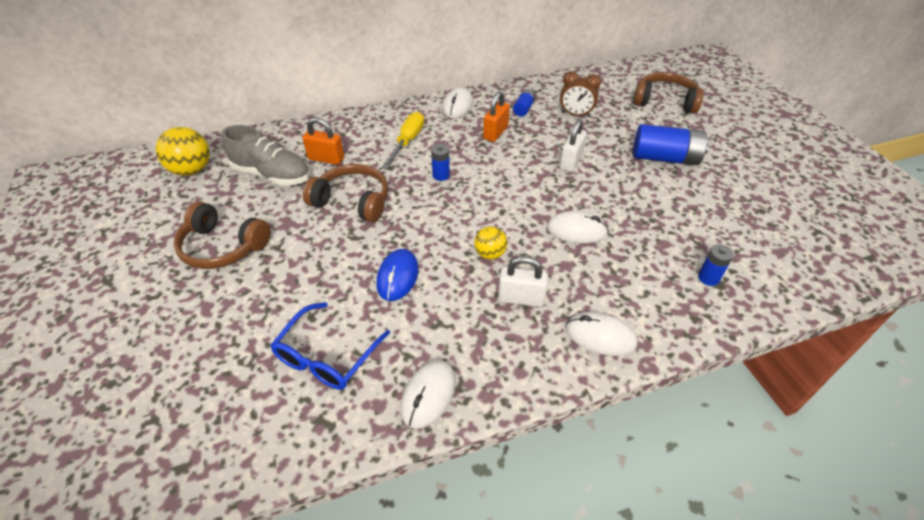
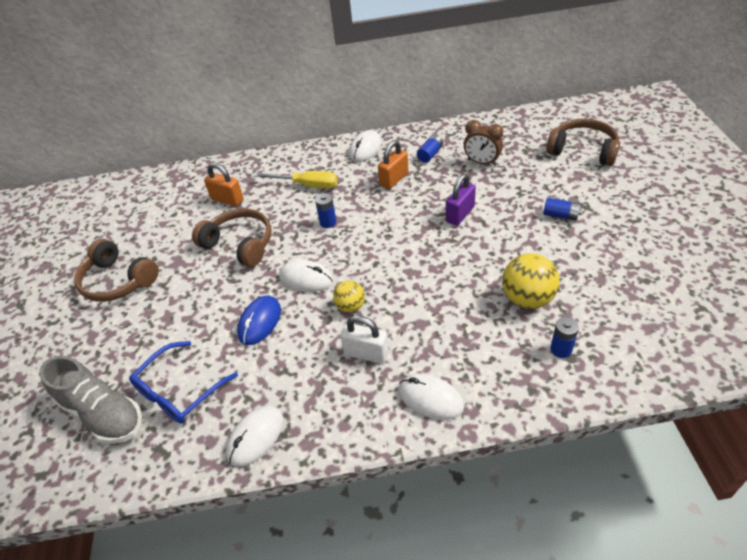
camera: 15 degrees right, 0 degrees up
yellow ball [156,127,210,176] -> yellow ball moved to [502,253,560,309]
grey shoe [222,125,310,186] -> grey shoe moved to [39,356,142,444]
yellow screwdriver [382,112,424,169] -> yellow screwdriver turned 75 degrees clockwise [253,171,338,189]
white mouse [547,211,608,243] -> white mouse moved to [279,260,334,292]
white padlock [560,119,587,172] -> purple padlock [446,174,476,226]
blue battery [633,124,709,165] -> blue battery [543,198,582,221], size x0.50

